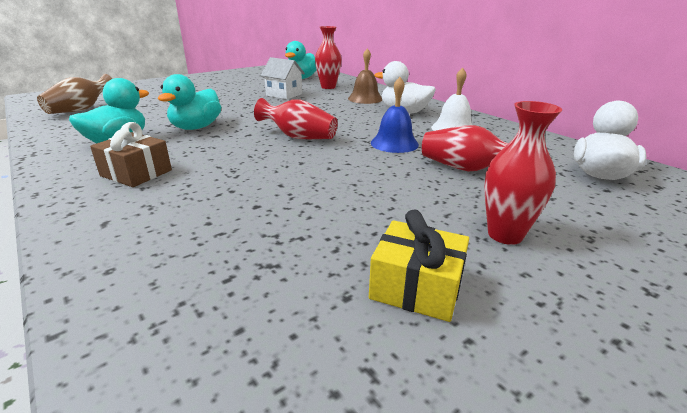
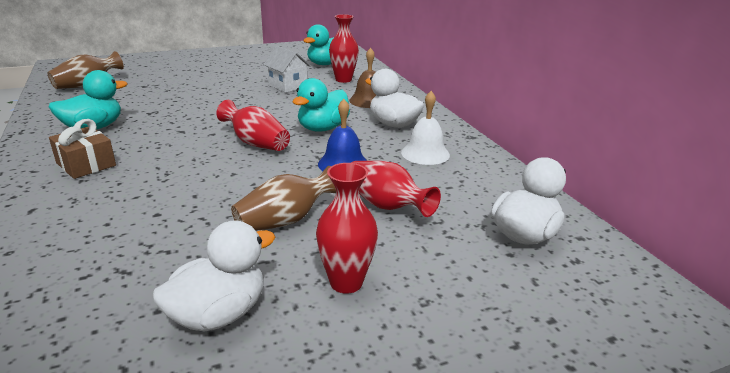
camera: 15 degrees right, 0 degrees up
turquoise duck [158,74,221,130] -> turquoise duck moved to [293,78,350,132]
yellow gift [369,209,469,322] -> white duck [153,220,275,332]
none -> brown vase [231,166,336,231]

